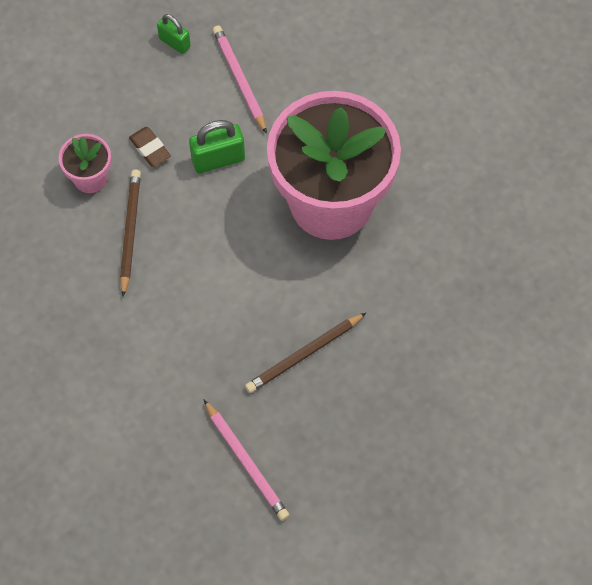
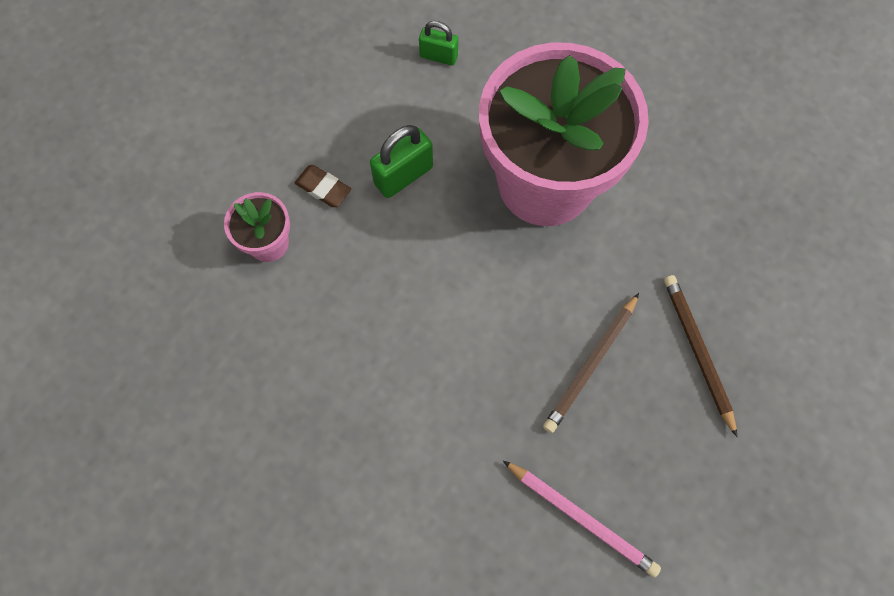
camera: 20 degrees left, 5 degrees up
brown pencil [120,170,141,297] -> brown pencil moved to [664,275,737,437]
green padlock [157,14,191,54] -> green padlock moved to [419,21,458,66]
pink pencil [213,25,267,134] -> none

